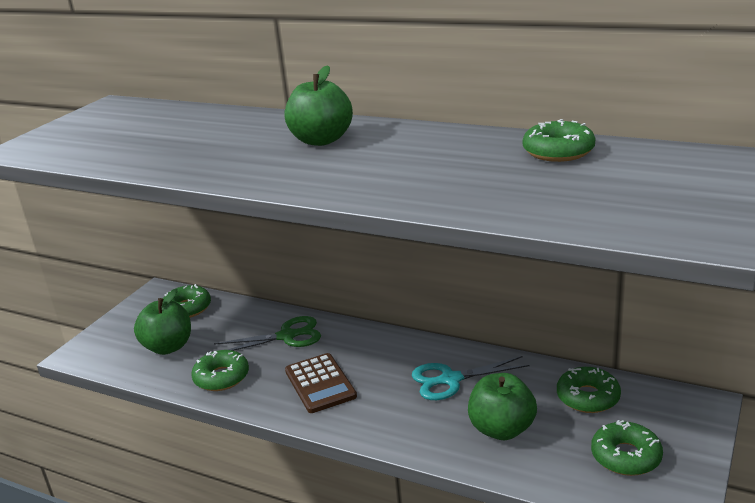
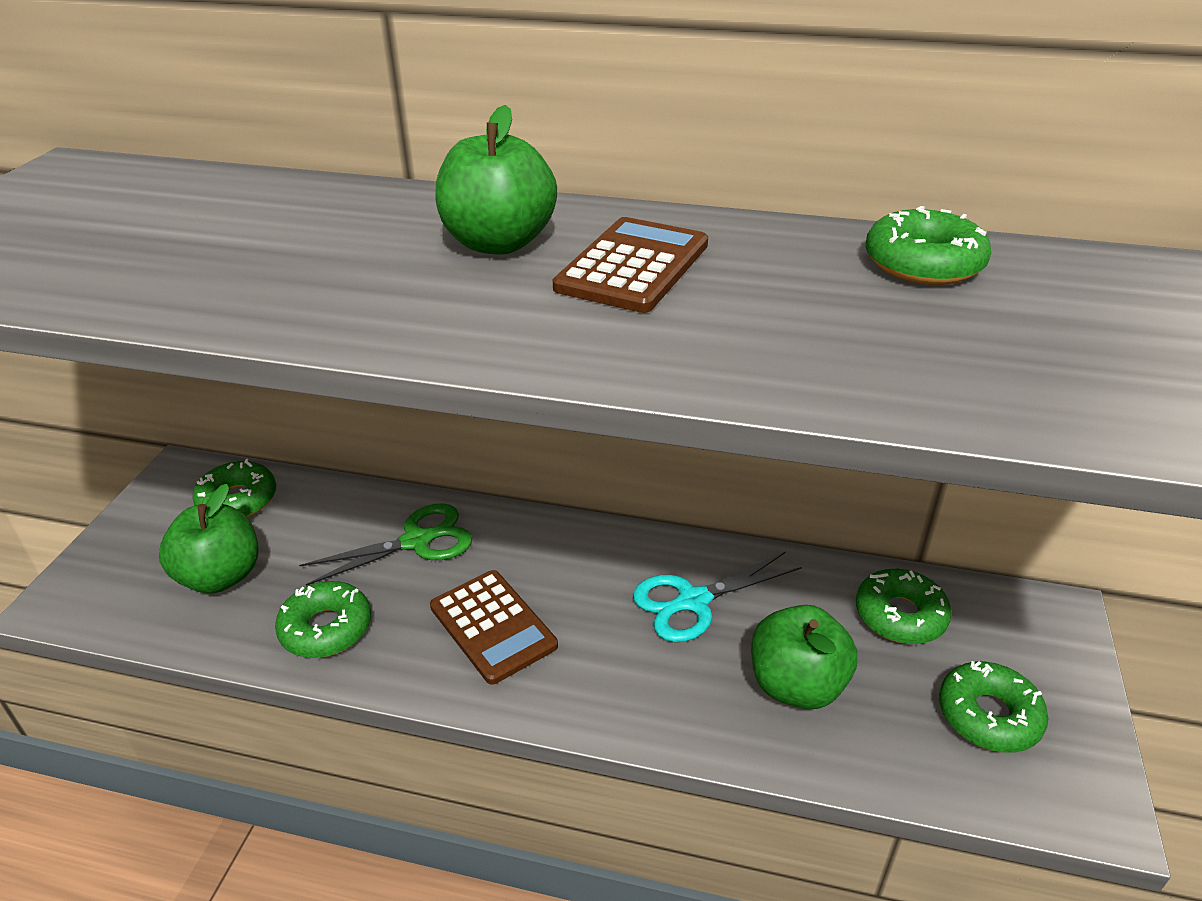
camera: 15 degrees left, 10 degrees up
none -> brown calculator [553,217,708,313]

